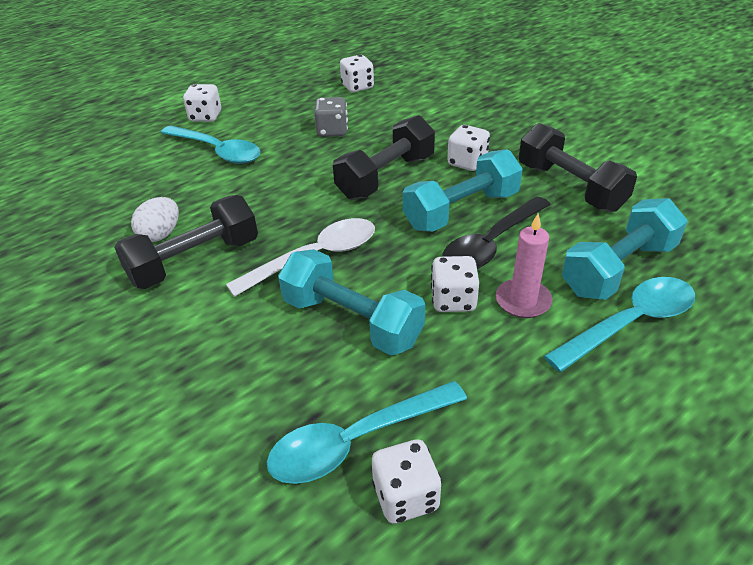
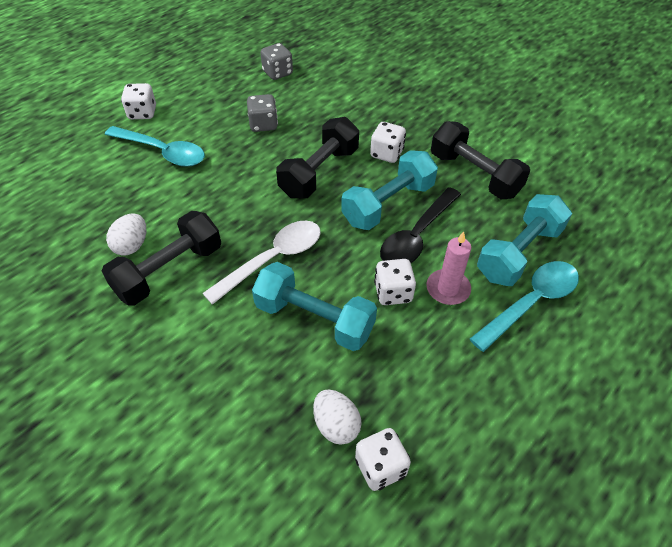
camera: 10 degrees left, 10 degrees up
turquoise spoon [266,381,467,484] -> white egg [313,390,362,445]
white dice [340,55,374,92] -> grey dice [260,43,293,80]

